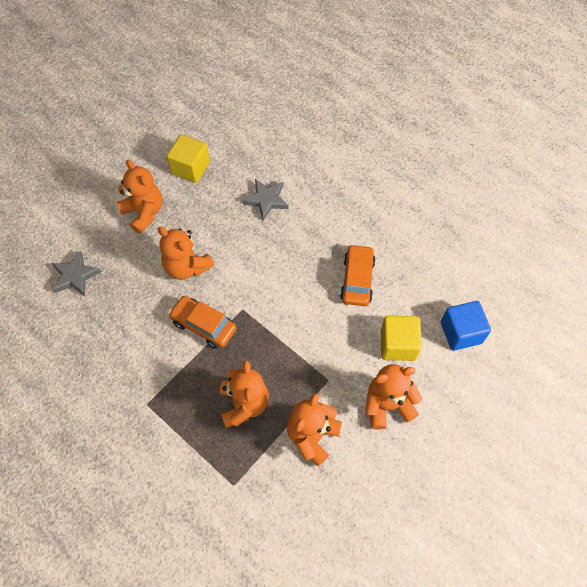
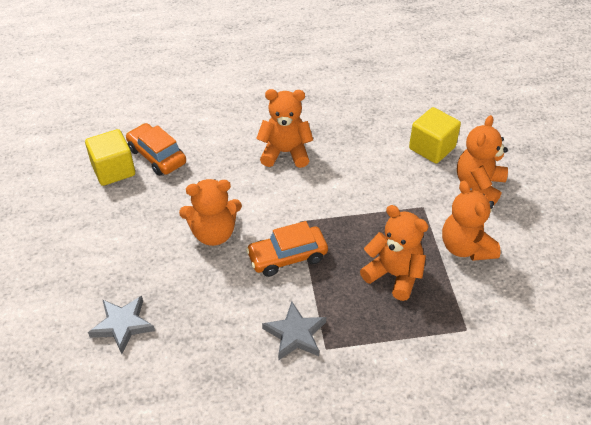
camera: 50 degrees left, 15 degrees down
orange teddy bear [117,160,163,234] -> orange teddy bear moved to [256,89,313,168]
grey star [242,179,289,220] -> grey star moved to [262,302,326,361]
orange car [340,244,376,306] -> orange car moved to [126,123,186,176]
blue cube [441,301,491,351] -> none

